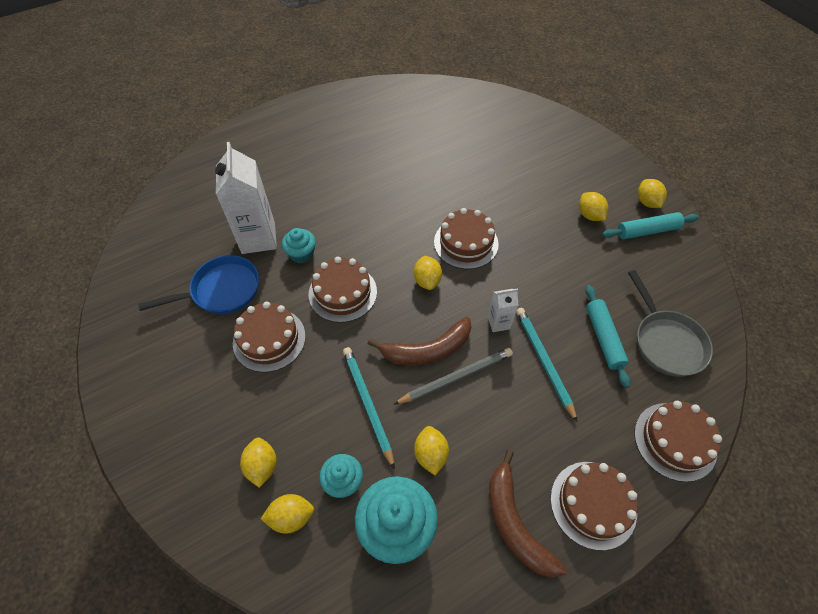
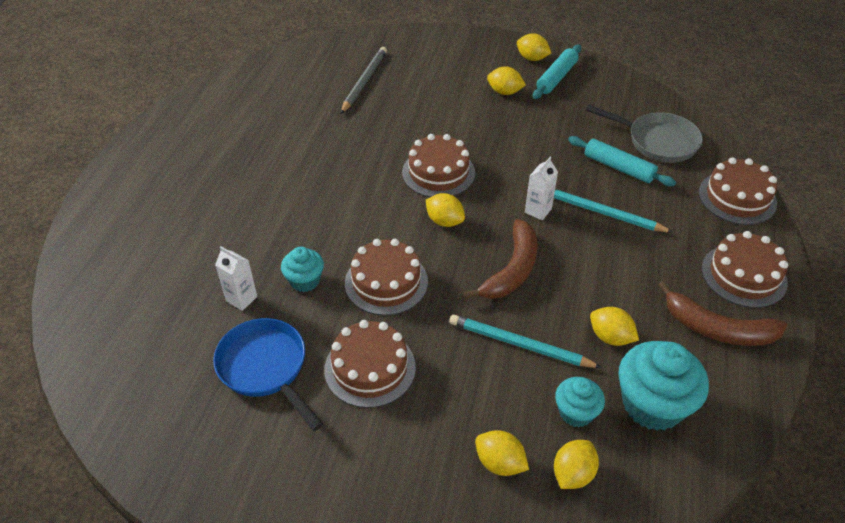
camera: 45 degrees left, 10 degrees down
blue pan [138,255,259,314] -> blue pan turned 60 degrees counterclockwise [213,318,323,431]
white carton [215,142,277,254] -> white carton [215,247,257,311], size x0.49
grey pencil [393,348,513,405] -> grey pencil moved to [341,47,387,114]

